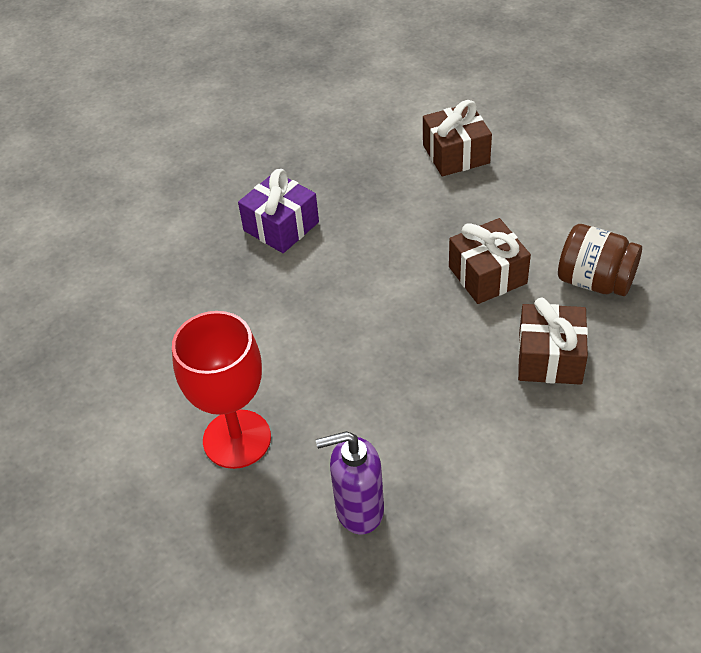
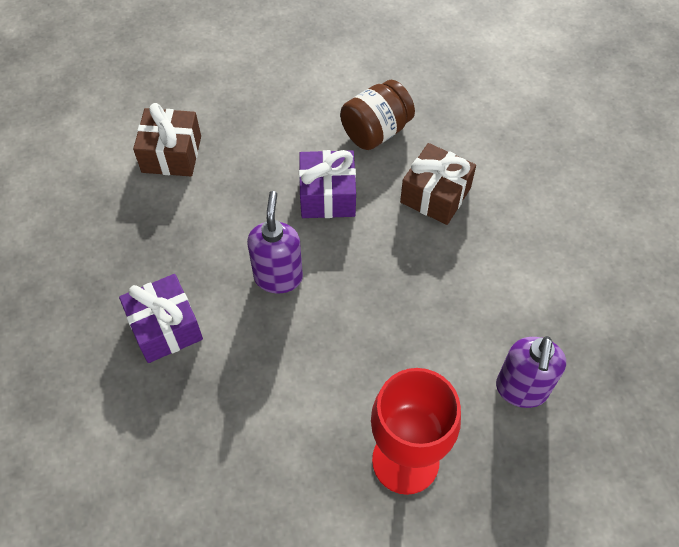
camera: 70 degrees left, 10 degrees up
brown gift [449,218,531,304] -> purple gift [299,150,356,218]
none -> purple soap dispenser [247,191,303,293]

